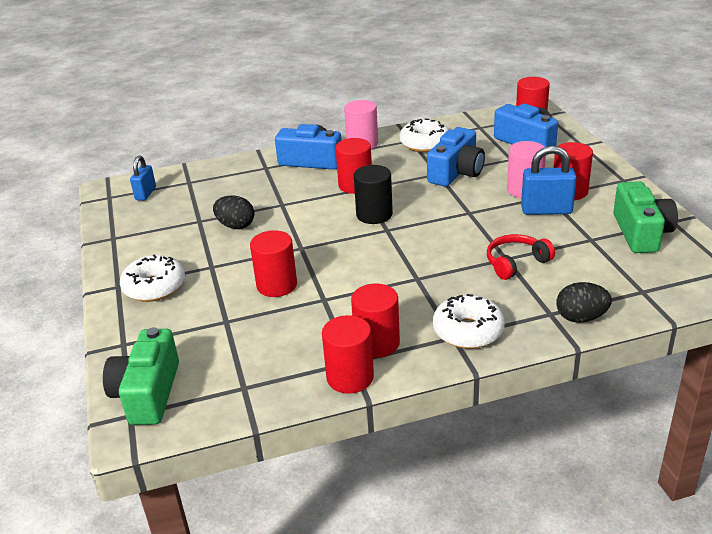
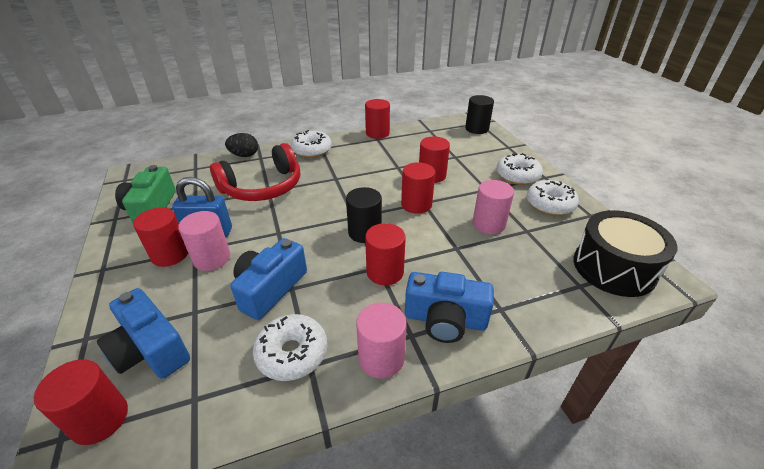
camera: 175 degrees right, 5 degrees up
green camera [103,327,179,425] -> black cylinder [465,95,494,134]
blue padlock [130,155,156,201] -> black drum [574,210,678,297]
black egg [213,195,254,229] -> pink cylinder [473,180,514,234]
red cylinder [351,284,400,358] -> red cylinder moved to [401,162,435,214]
red headphones [487,234,555,280] -> red headphones [210,143,300,201], size x1.82
none -> white donut [526,180,579,216]

